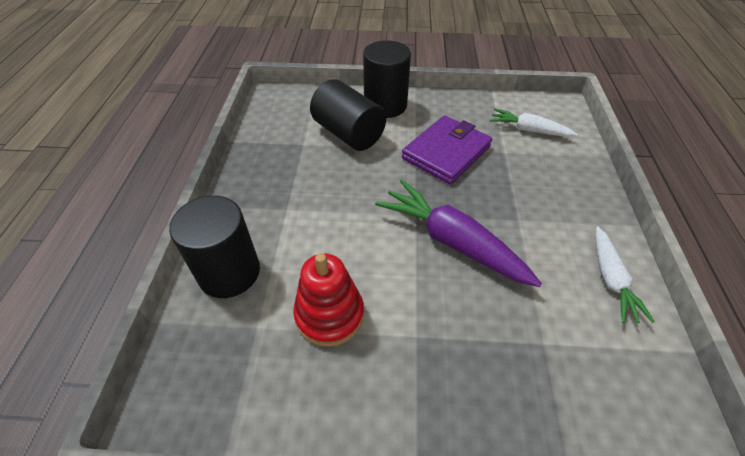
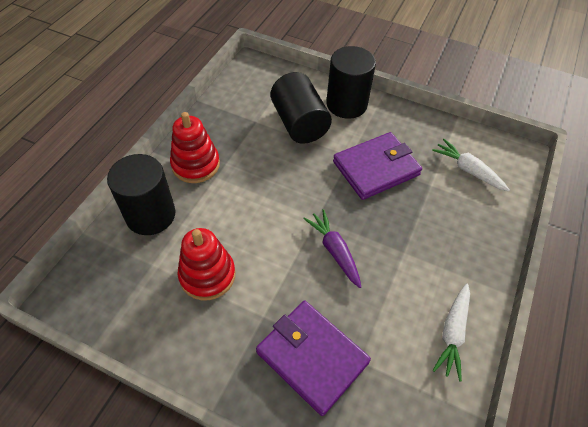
camera: 20 degrees right, 5 degrees up
purple carrot [375,180,542,287] -> purple carrot [303,209,361,288], size x0.60
none -> red stacking toy [170,112,220,183]
none -> purple wallet [256,301,371,416]

